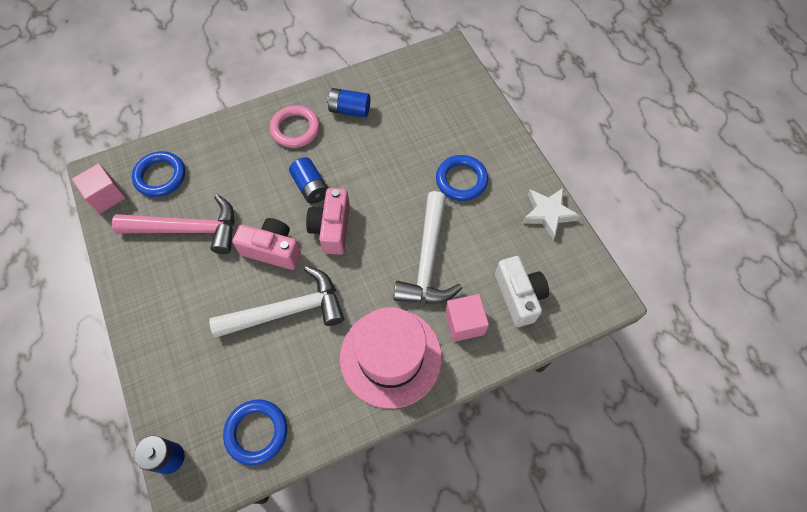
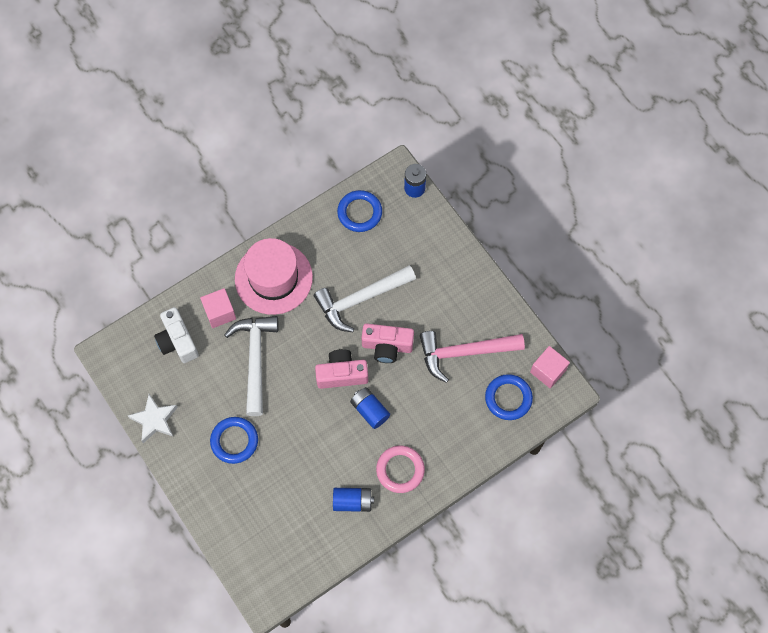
camera: 170 degrees right, 5 degrees up
pink camera [306,188,350,255] -> pink camera turned 90 degrees counterclockwise [315,349,368,389]

